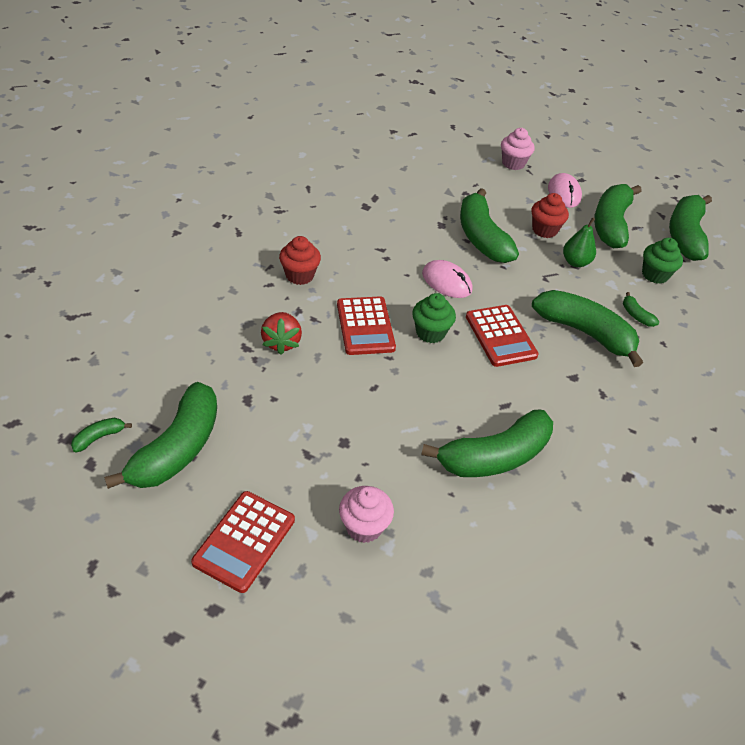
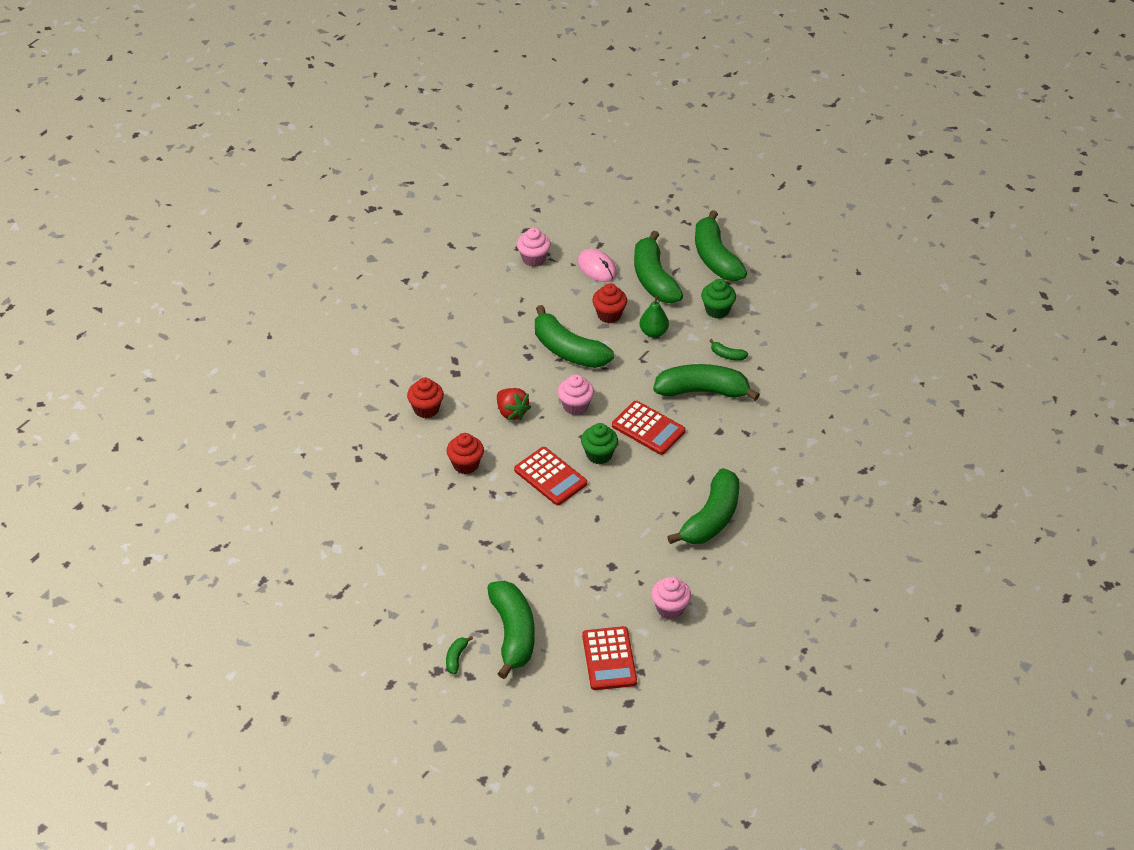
camera: 30 degrees left, 0 degrees up
red strawberry [261,312,302,355] -> red strawberry moved to [497,388,531,420]
pink mouse [422,260,472,298] -> pink cupcake [558,374,594,415]
none -> red cupcake [407,378,444,418]

